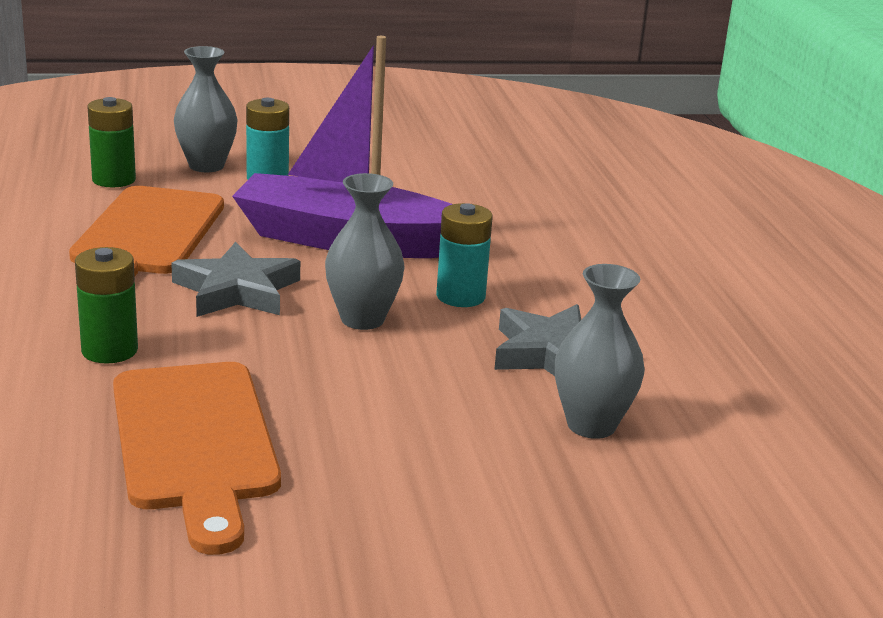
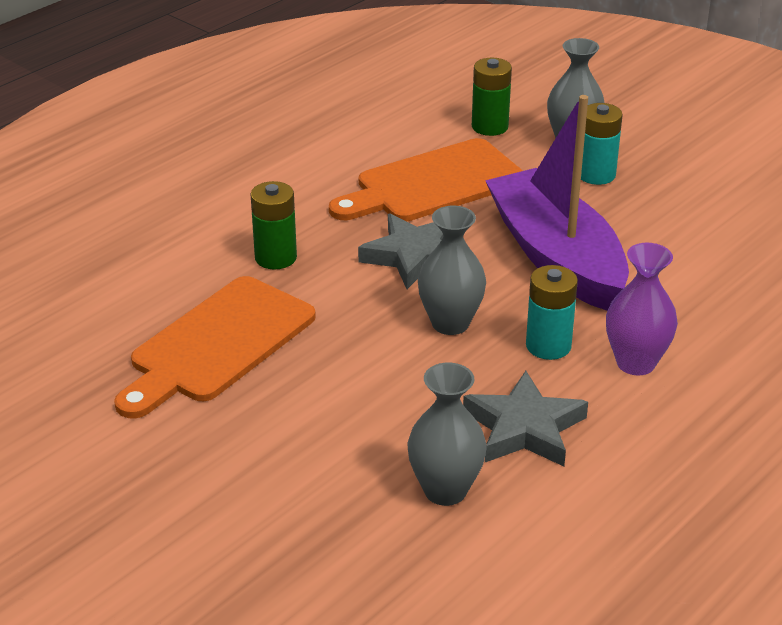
camera: 55 degrees right, 10 degrees up
none -> purple vase [606,243,678,375]

